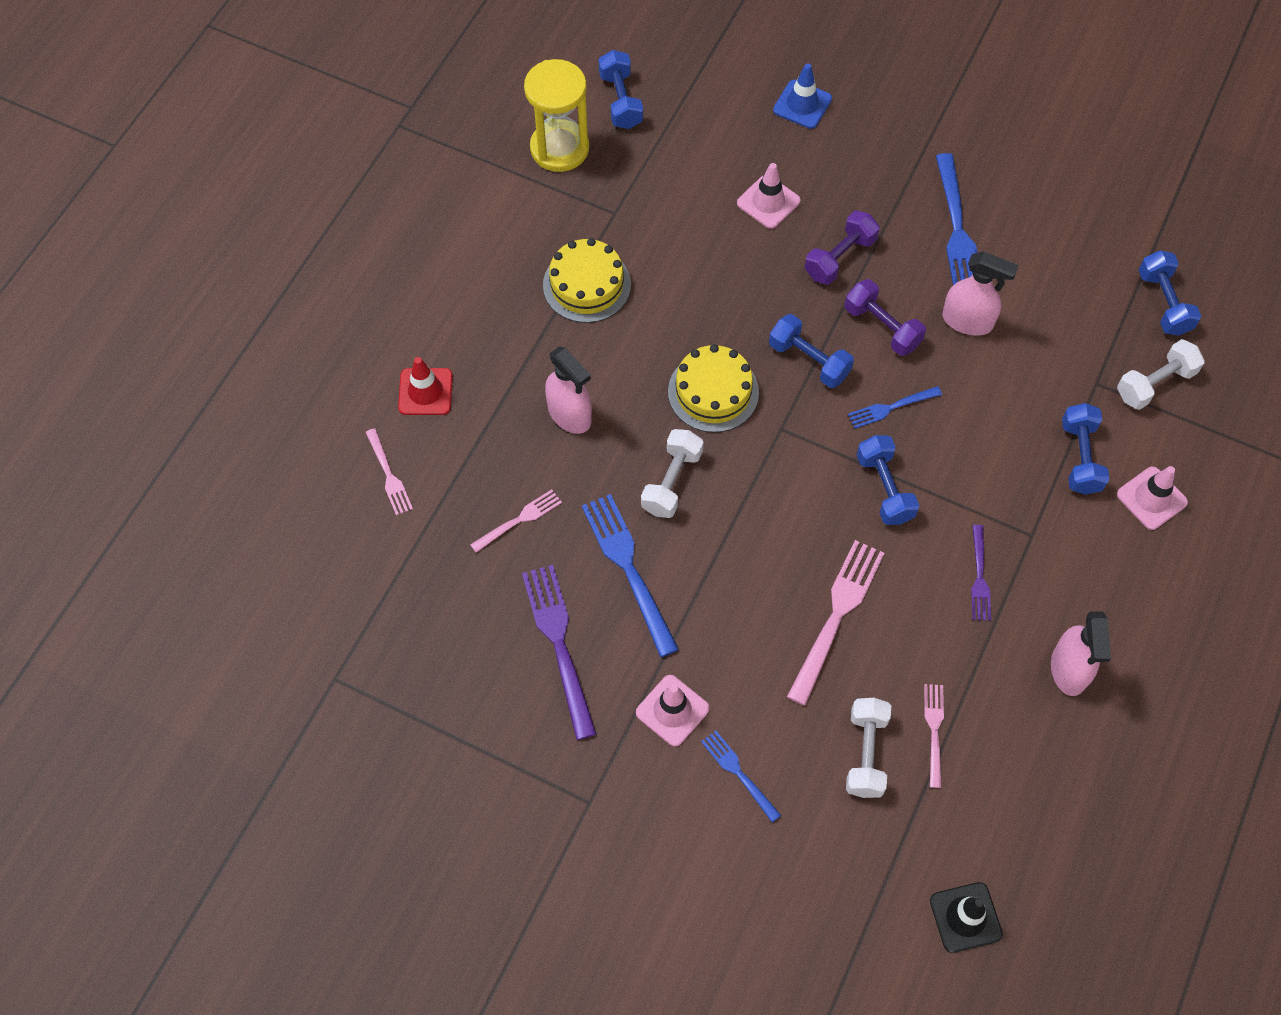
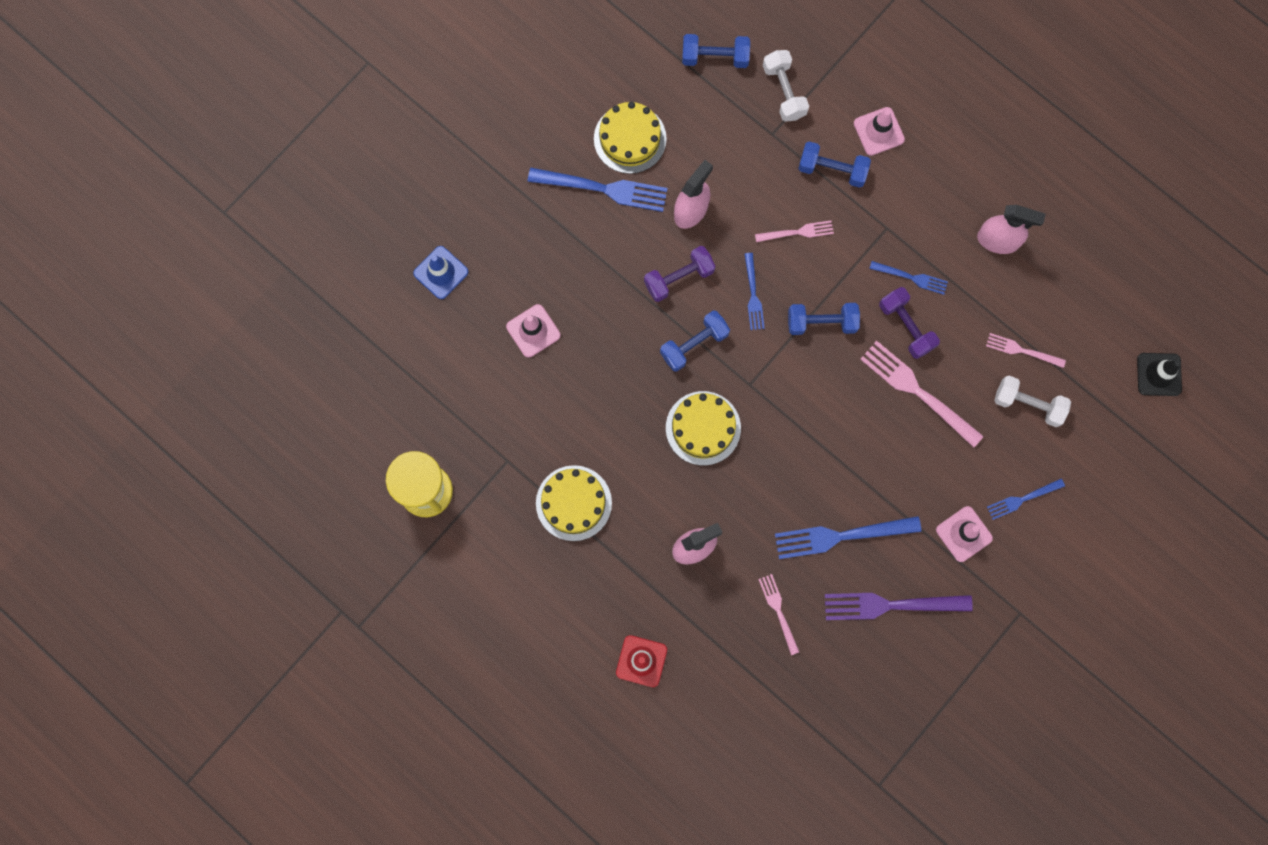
camera: 75 degrees left, 15 degrees up
pink fork [366,428,413,516] -> pink fork moved to [755,220,834,242]
blue dumbbell [598,50,643,129] -> none
white dumbbell [641,429,704,518] -> none
purple dumbbell [805,211,880,285] -> purple dumbbell moved to [879,287,940,359]
purple fork [971,525,991,621] -> blue fork [869,261,948,295]
none -> yellow cake [594,102,667,174]

